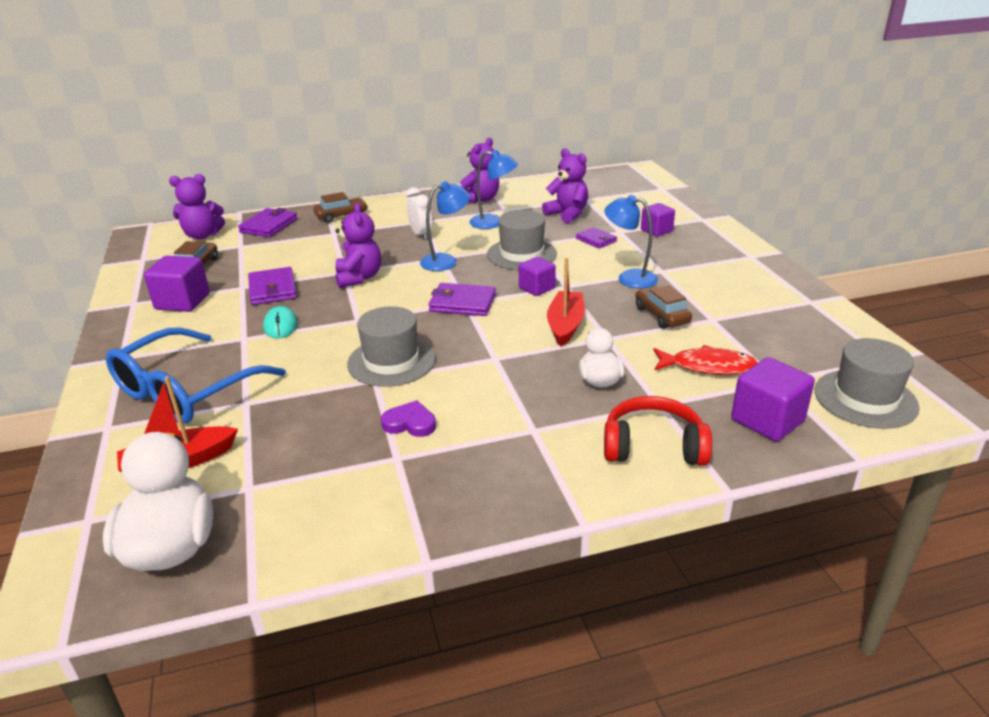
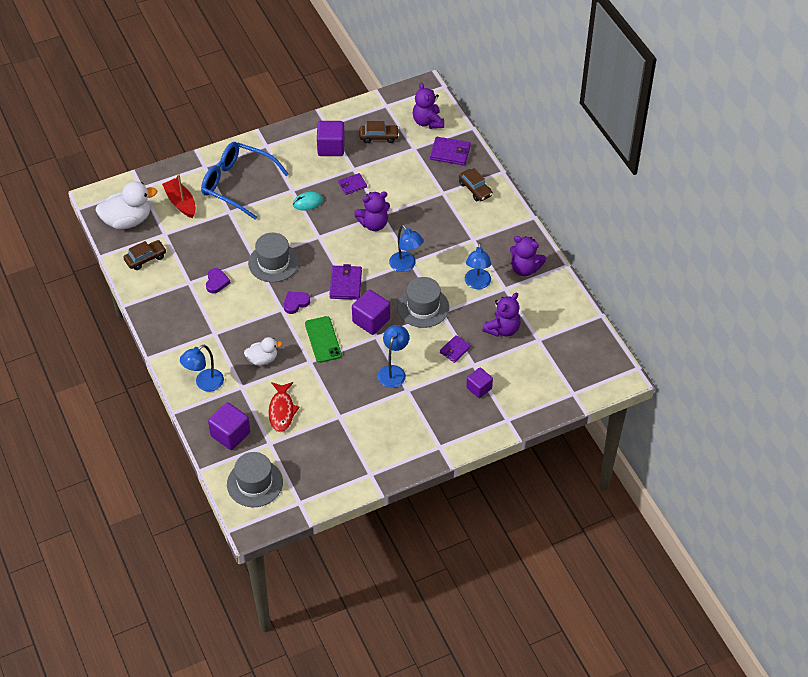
camera: 80 degrees right, 20 degrees up
purple wallet [248,267,297,305] -> purple wallet [338,173,367,195], size x0.65
white clock [406,187,432,240] -> none
purple cube [519,257,556,296] -> purple cube [352,290,390,335], size x1.52
red boat [547,258,585,347] -> green phone [305,316,342,363]
red headphones [604,396,712,466] -> blue lamp [180,345,224,392]
brown car [635,285,692,329] -> brown car moved to [123,240,166,270]
none -> purple heart [284,291,310,314]

